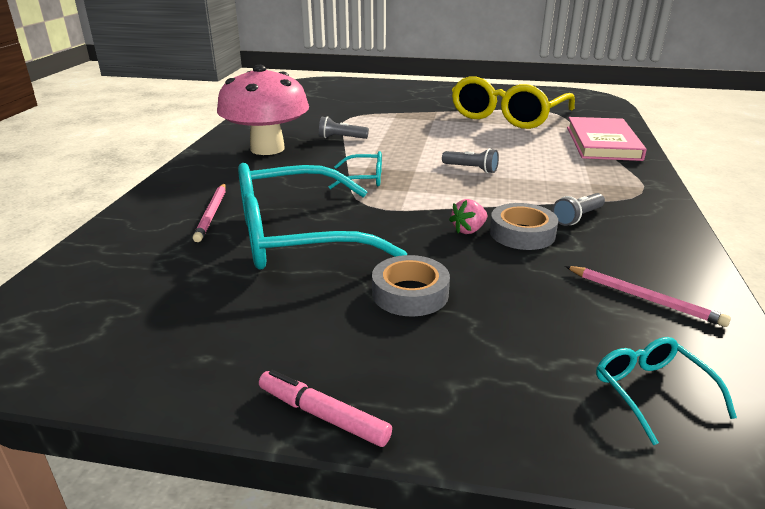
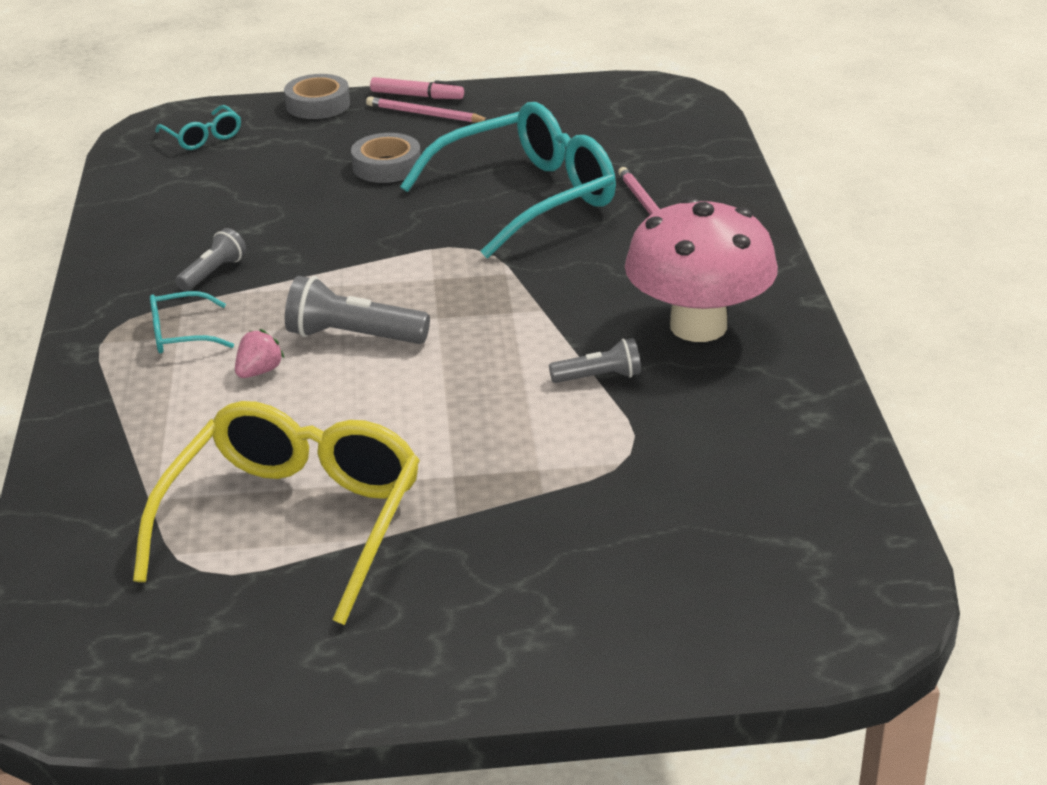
camera: 165 degrees right, 5 degrees up
turquoise glasses [329,151,382,189] -> turquoise glasses moved to [150,291,234,353]
grey flashlight [442,148,499,173] -> grey flashlight [285,276,430,344], size x1.62
pink strawberry [449,199,487,234] -> pink strawberry moved to [235,329,284,378]
grey tape [490,203,558,250] -> grey tape moved to [284,74,350,119]
pink pencil [565,266,731,327] -> pink pencil moved to [366,96,489,123]
pink book [567,117,647,161] -> none

